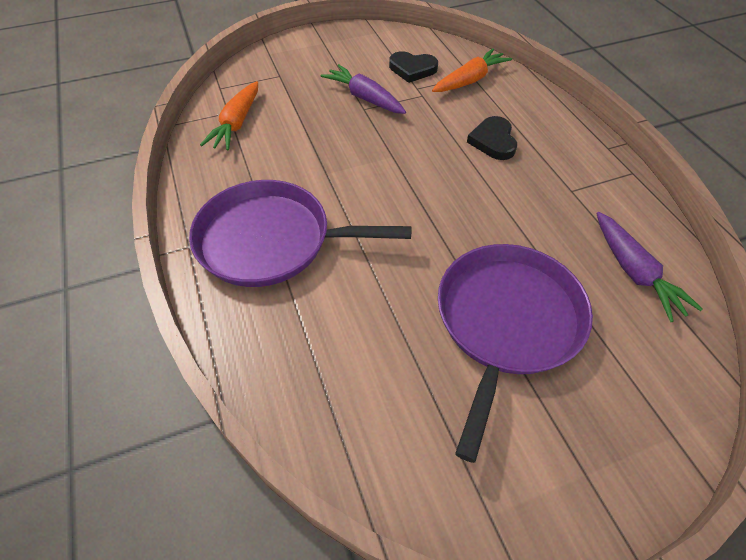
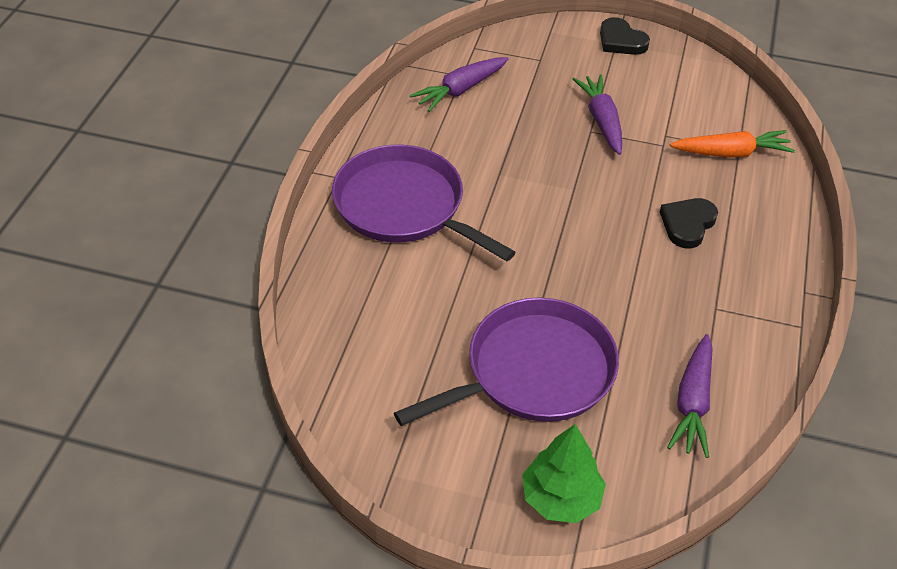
camera: 35 degrees right, 5 degrees down
orange carrot [200,81,258,151] -> purple carrot [410,57,509,112]
black heart [389,51,438,83] -> black heart moved to [600,17,650,55]
none -> green tree [522,424,606,523]

